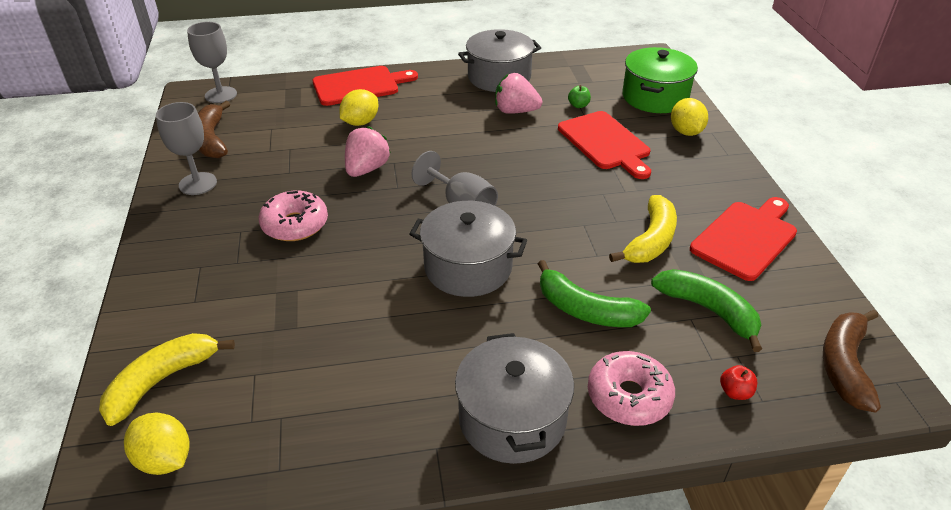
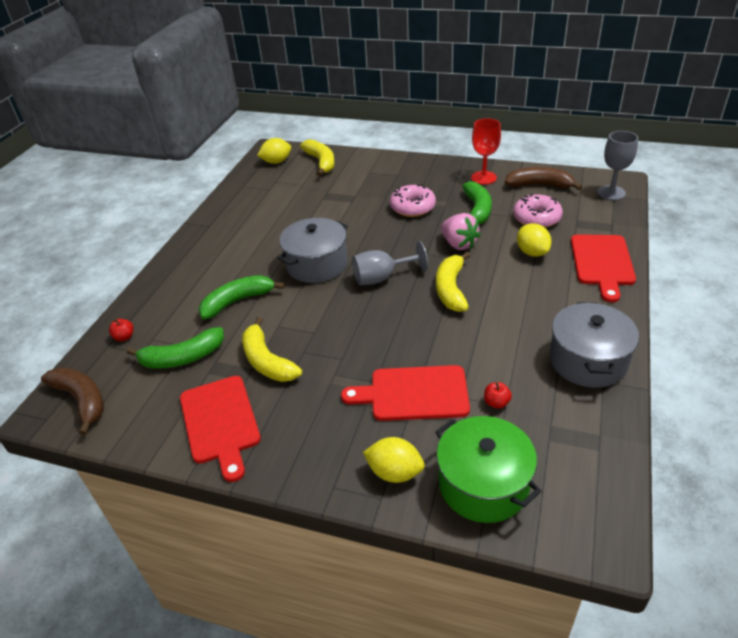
camera: 120 degrees right, 0 degrees up
grey goblet [156,102,217,195] -> red goblet [471,118,501,185]
grey pot [455,333,574,464] -> none
pink strawberry [495,73,542,114] -> none
green apple [568,85,591,108] -> red apple [484,382,512,409]
pink donut [588,351,675,426] -> pink donut moved to [513,194,563,228]
none -> yellow banana [436,252,471,312]
none -> green banana [462,181,492,224]

